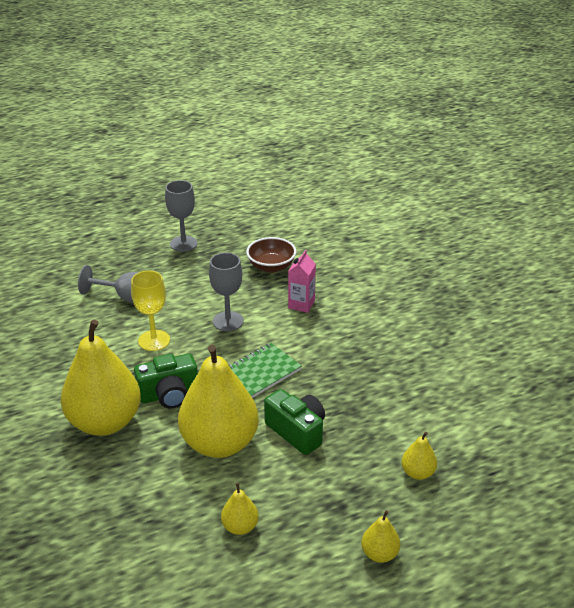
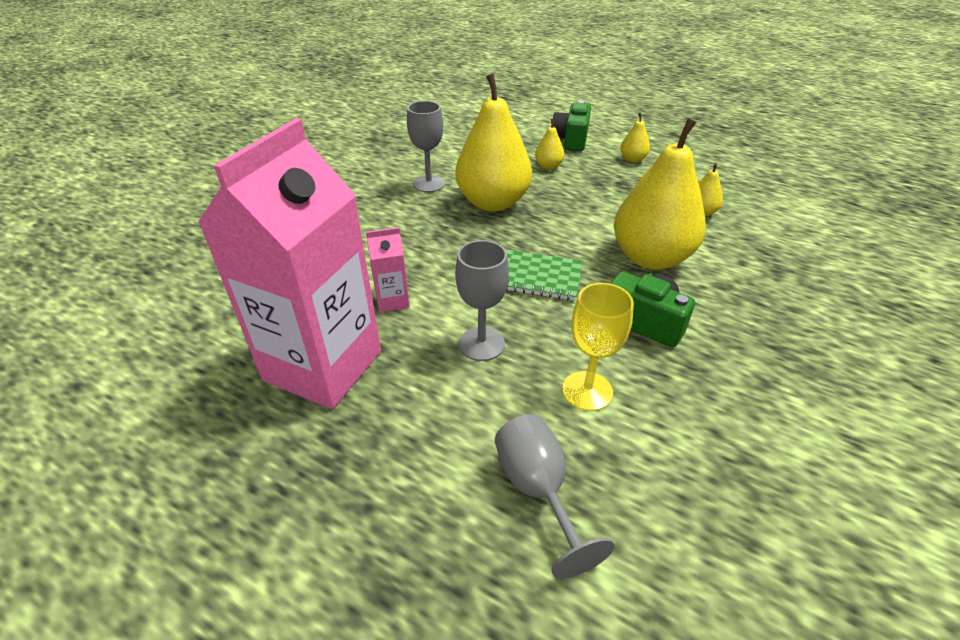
camera: 125 degrees left, 5 degrees up
yellow pear [61,319,141,436] -> yellow pear moved to [456,73,532,212]
grey goblet [165,180,197,252] -> grey goblet moved to [407,101,445,192]
brown bowl [246,237,296,273] -> pink carton [198,118,381,409]
green camera [264,389,325,455] -> green camera moved to [553,100,591,151]

